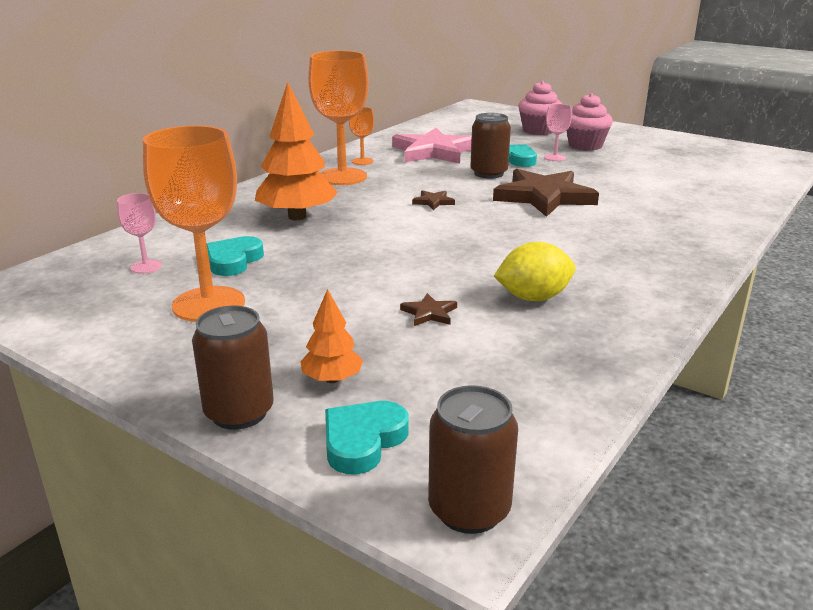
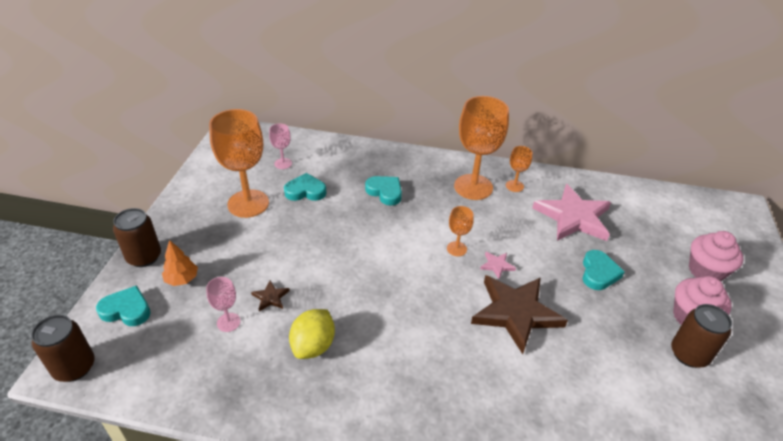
camera: 65 degrees right, 15 degrees up
orange tree [255,82,338,220] -> turquoise heart [365,176,402,206]
brown star [412,190,455,210] -> orange goblet [447,206,474,256]
brown can [470,113,511,179] -> brown can moved to [671,304,732,368]
yellow lemon [494,242,576,301] -> yellow lemon turned 60 degrees clockwise [289,309,335,359]
pink goblet [544,104,572,161] -> pink goblet moved to [206,277,241,332]
none -> pink star [480,252,516,279]

